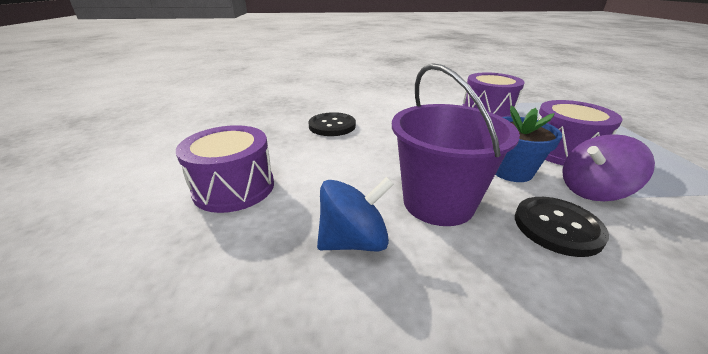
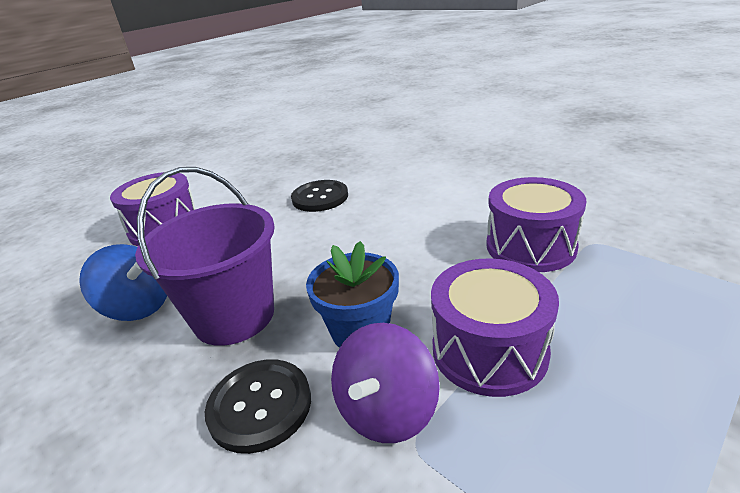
camera: 50 degrees right, 0 degrees up
purple spinning top [562,134,655,201] -> purple spinning top turned 90 degrees counterclockwise [331,323,440,443]

